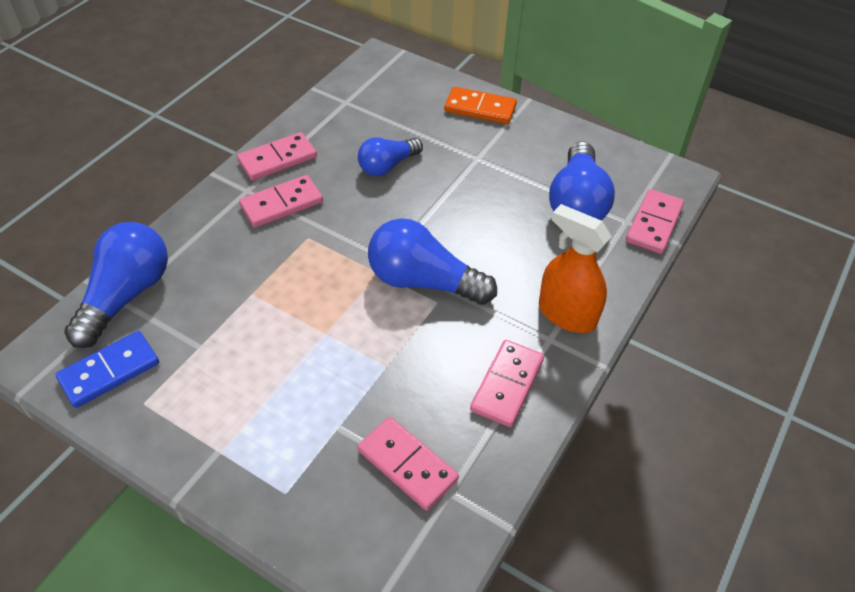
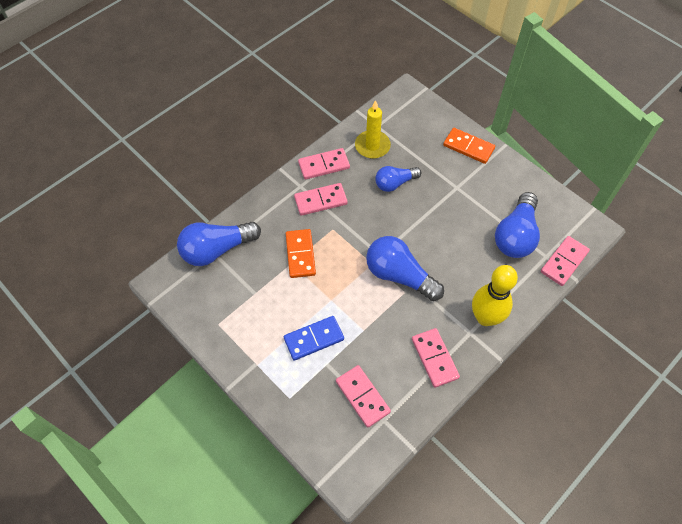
camera: 15 degrees right, 10 degrees up
blue domino [55,331,159,408] -> blue domino moved to [284,316,344,361]
blue light bulb [64,222,168,348] -> blue light bulb turned 150 degrees counterclockwise [177,222,261,266]
pink domino [470,340,544,427] -> pink domino turned 60 degrees counterclockwise [412,328,460,388]
orange spray bottle [539,204,612,333] -> yellow bowling pin [472,265,518,326]
none -> orange domino [286,229,316,278]
none -> yellow candle [355,100,391,159]

